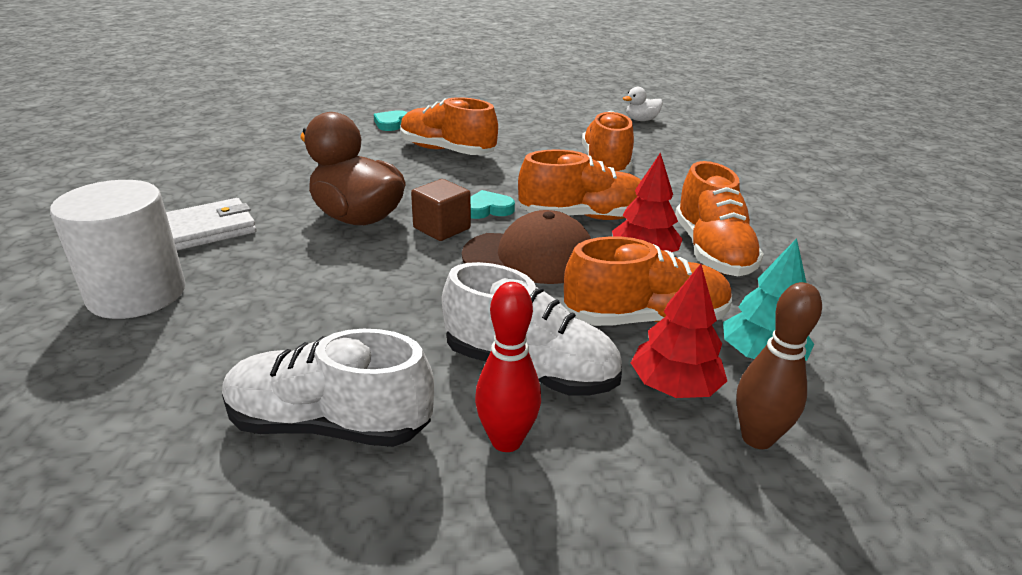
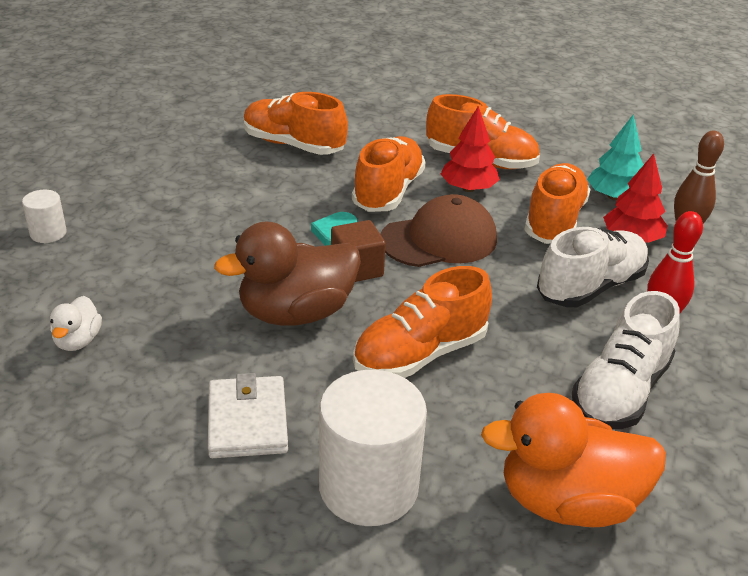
camera: 65 degrees left, 5 degrees up
turquoise heart [374,110,408,131] -> white cylinder [22,190,67,243]
orange shoe [401,97,498,155] -> orange shoe moved to [353,266,492,378]
brown cap [462,210,591,284] -> brown cap turned 45 degrees clockwise [380,194,497,267]
white duck [623,87,663,121] -> white duck moved to [50,296,102,351]
none -> orange duck [481,393,666,527]

